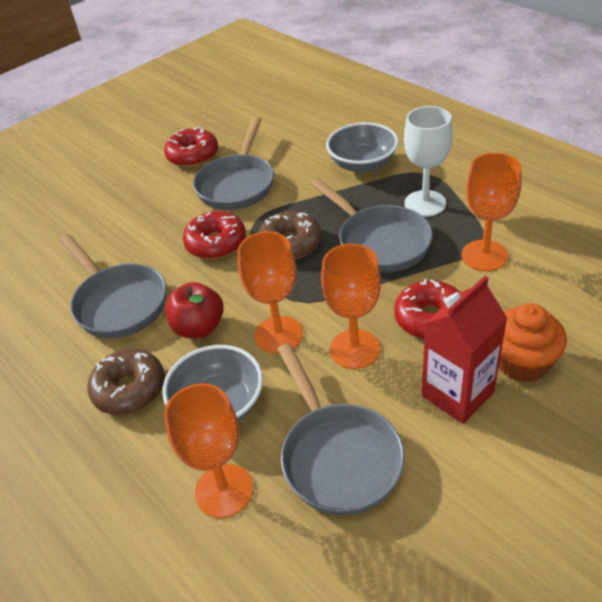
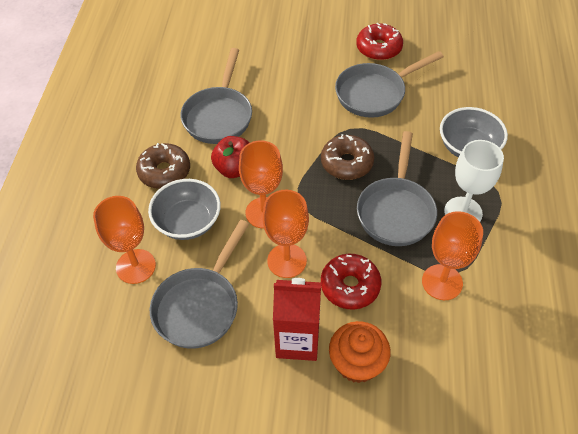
camera: 45 degrees right, 10 degrees up
red donut [183,211,246,259] -> none

